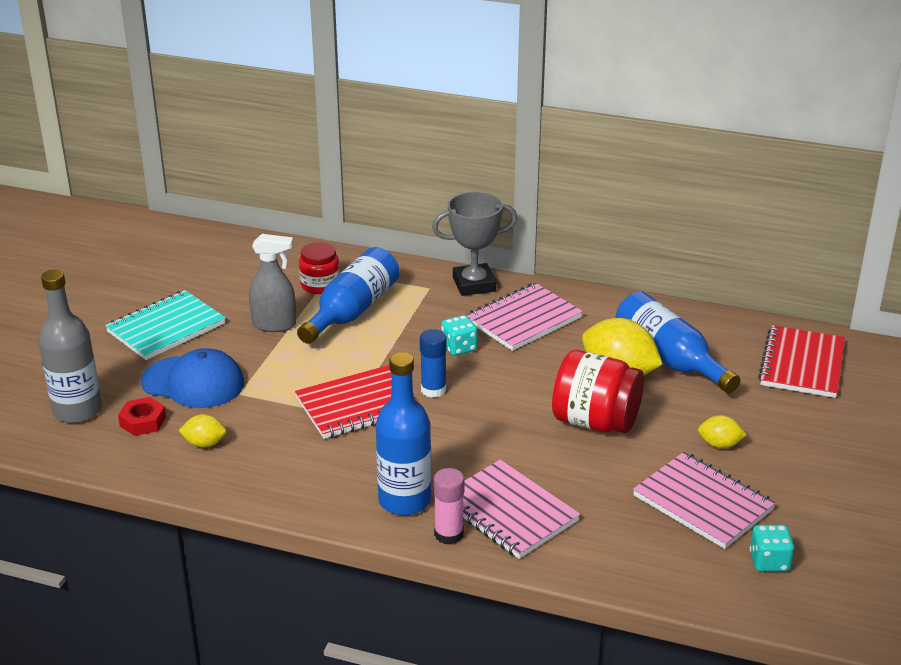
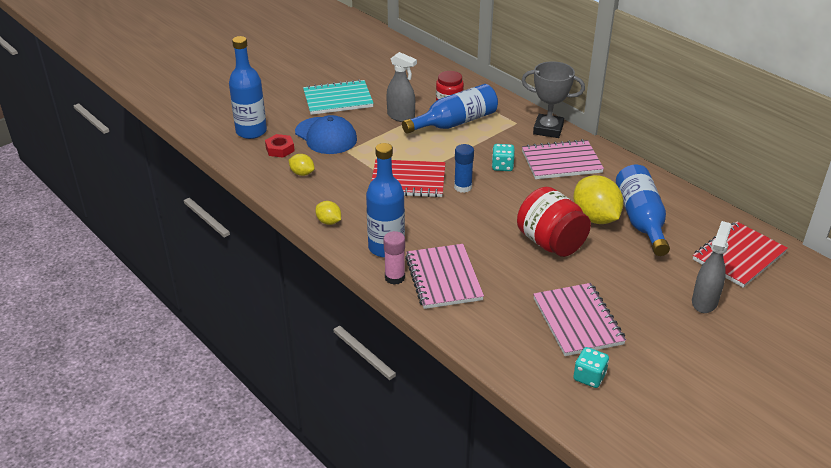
camera: 30 degrees right, 5 degrees up
grey bottle [38,269,102,423] -> blue bottle [229,36,267,139]
yellow lemon [698,415,747,449] -> yellow lemon moved to [315,201,341,225]
none -> grey spray bottle [692,221,732,313]

